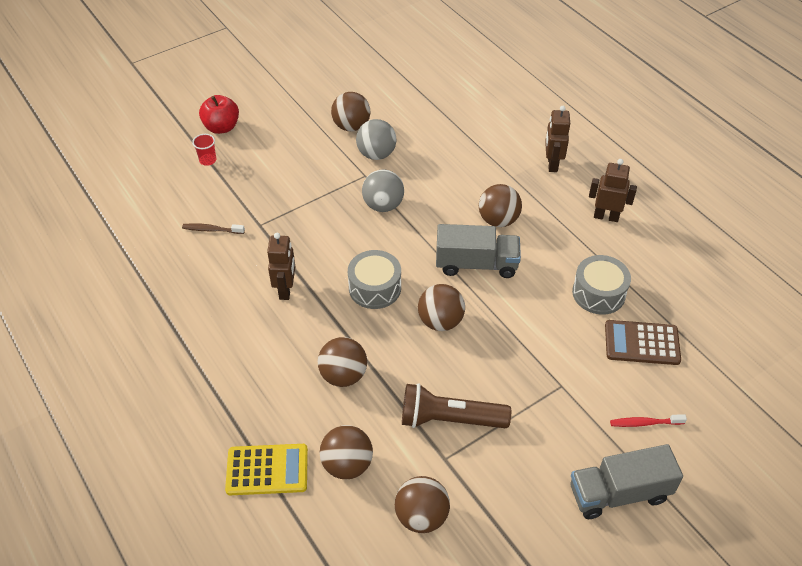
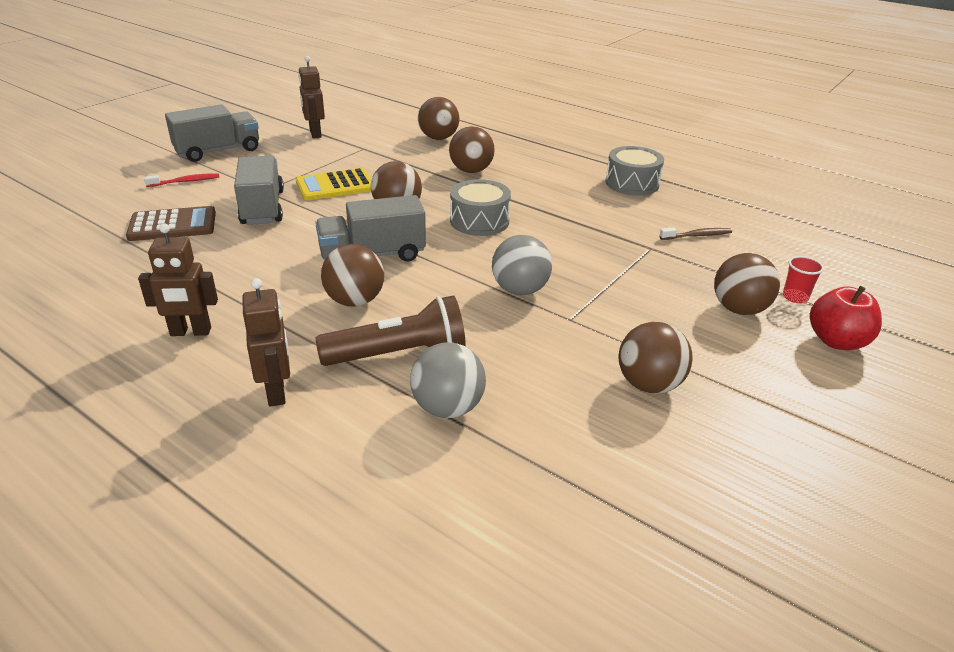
camera: 160 degrees right, 15 degrees down
yellow calculator [225,444,308,495] -> yellow calculator moved to [296,168,372,200]
brown robot [267,233,295,300] -> brown robot moved to [298,56,325,138]
grey ball [356,119,396,160] -> grey ball moved to [410,342,486,418]
brown ball [395,476,450,533] -> brown ball moved to [714,253,780,315]
brown flashlight [402,383,511,428] -> brown flashlight moved to [315,296,466,366]
grey drum [572,255,631,315] -> grey drum moved to [605,146,664,195]
none -> grey truck [234,156,284,224]

